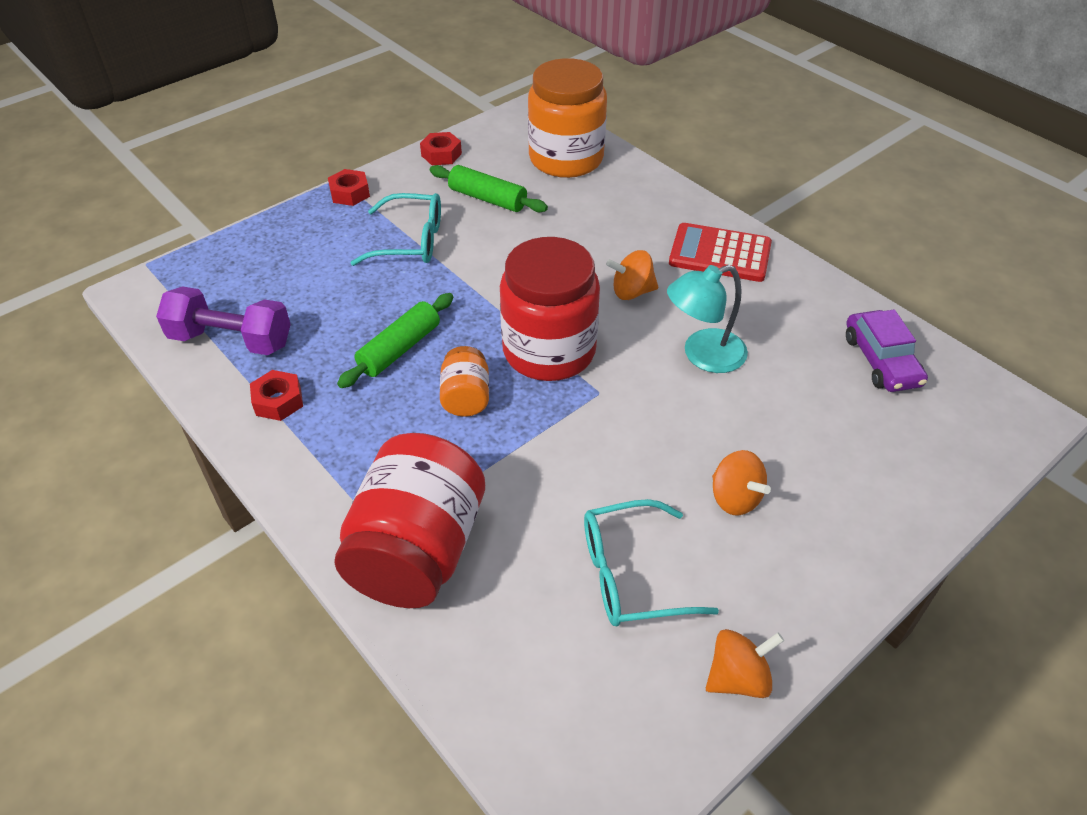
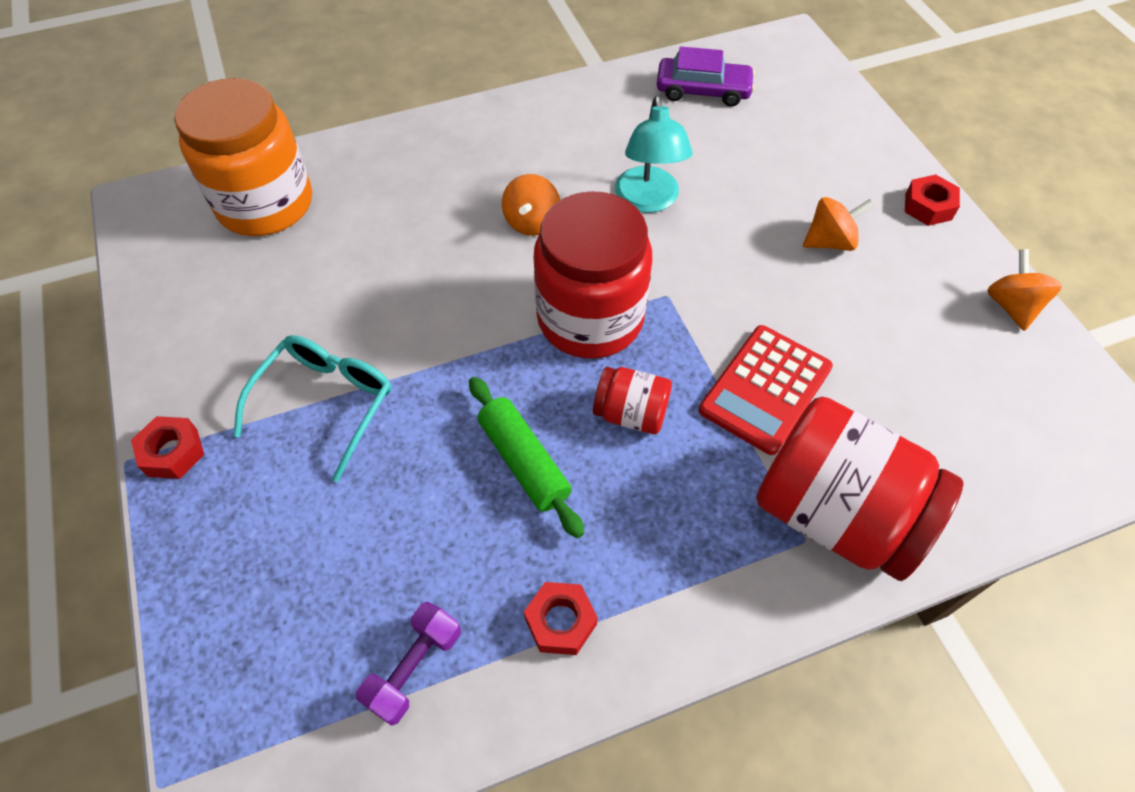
camera: 70 degrees left, 10 degrees up
purple dumbbell [156,286,291,355] -> purple dumbbell [356,601,461,726], size x0.64
red nut [420,132,462,165] -> red nut moved to [905,175,960,226]
green rolling pin [430,165,548,212] -> none
orange jar [440,346,489,417] -> red jar [593,367,672,434]
turquoise glasses [584,499,719,626] -> none
red calculator [669,223,772,282] -> red calculator moved to [699,325,833,455]

